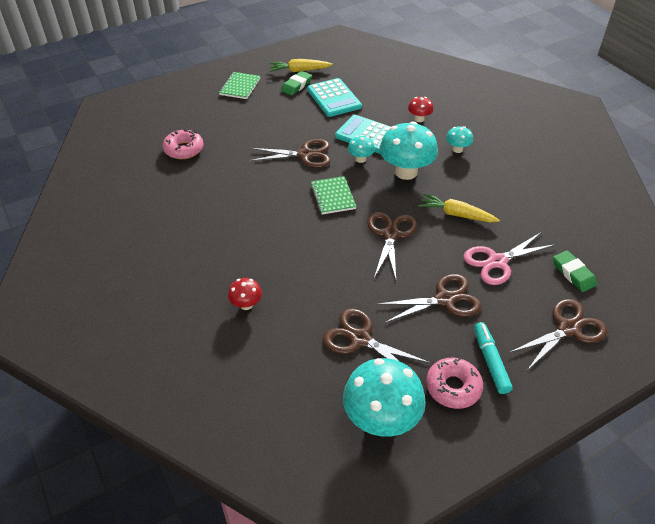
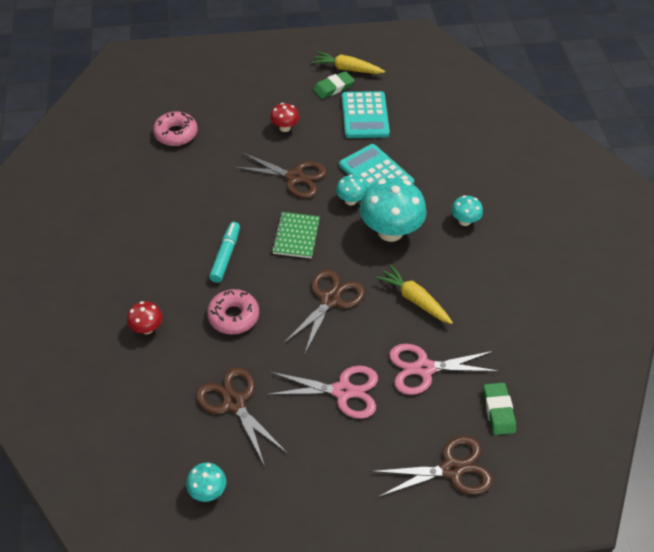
camera: 20 degrees right, 5 degrees up
green notebook [219,72,260,99] -> none
turquoise mushroom [343,358,426,437] -> turquoise mushroom [186,462,226,502], size x0.49
brown scissors [376,274,481,323] -> pink scissors [267,366,378,419]
red mushroom [408,97,434,122] -> red mushroom moved to [270,103,299,132]
pink donut [426,358,483,409] -> pink donut moved to [207,289,259,335]
turquoise marker [474,322,513,394] -> turquoise marker moved to [209,222,240,283]

